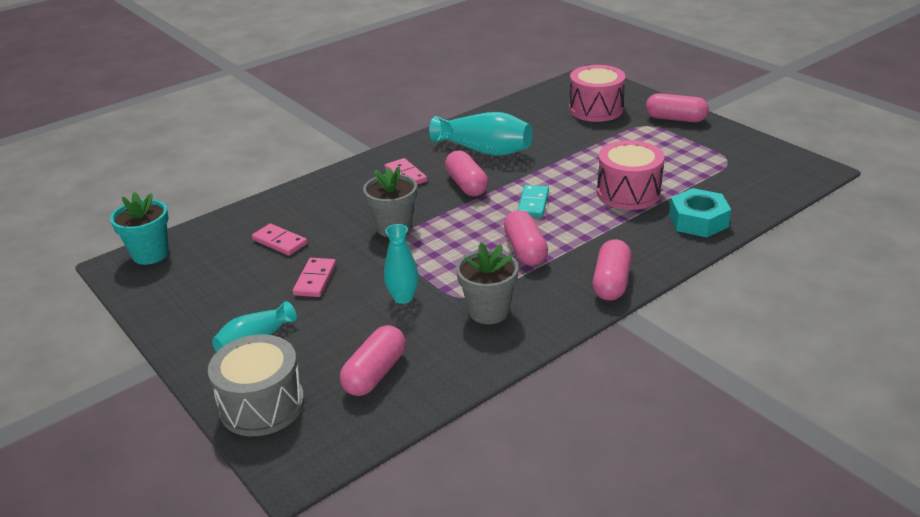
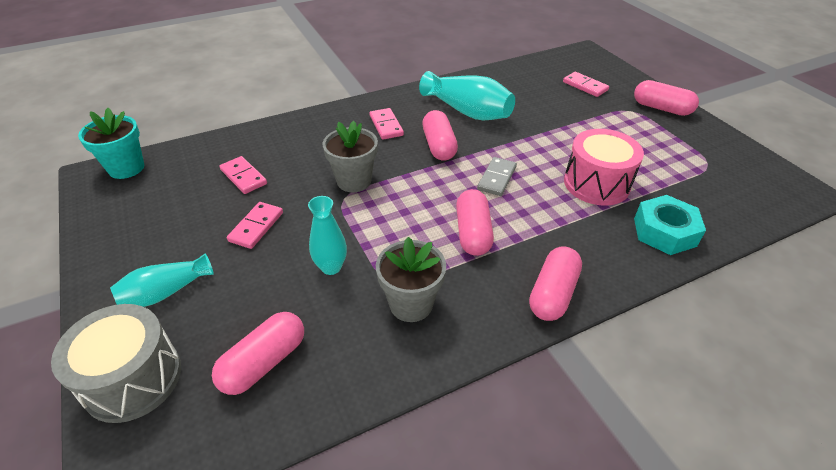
camera: 10 degrees right, 10 degrees up
turquoise domino [518,185,549,217] -> grey domino [477,157,517,196]
pink drum [569,65,625,122] -> pink domino [563,72,609,97]

